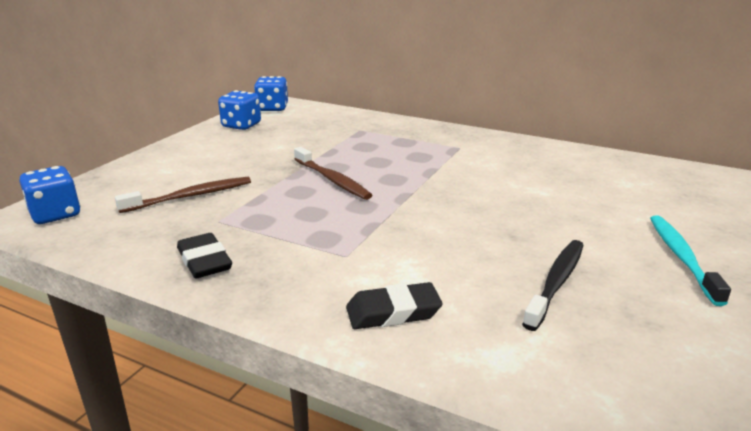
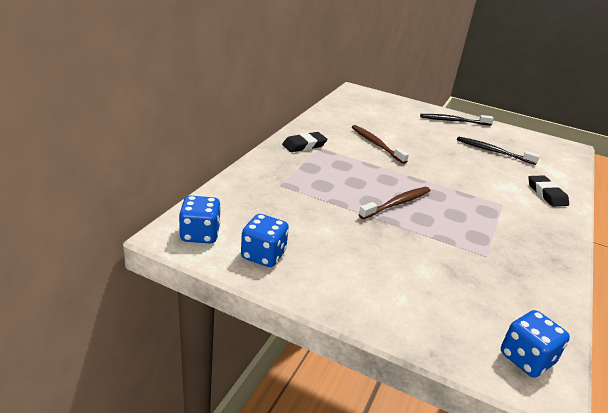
camera: 95 degrees left, 5 degrees up
brown toothbrush [115,177,251,213] -> brown toothbrush moved to [352,125,409,164]
black eraser [177,233,232,278] -> black eraser moved to [282,132,327,152]
turquoise toothbrush [650,215,731,306] -> black toothbrush [420,114,494,126]

